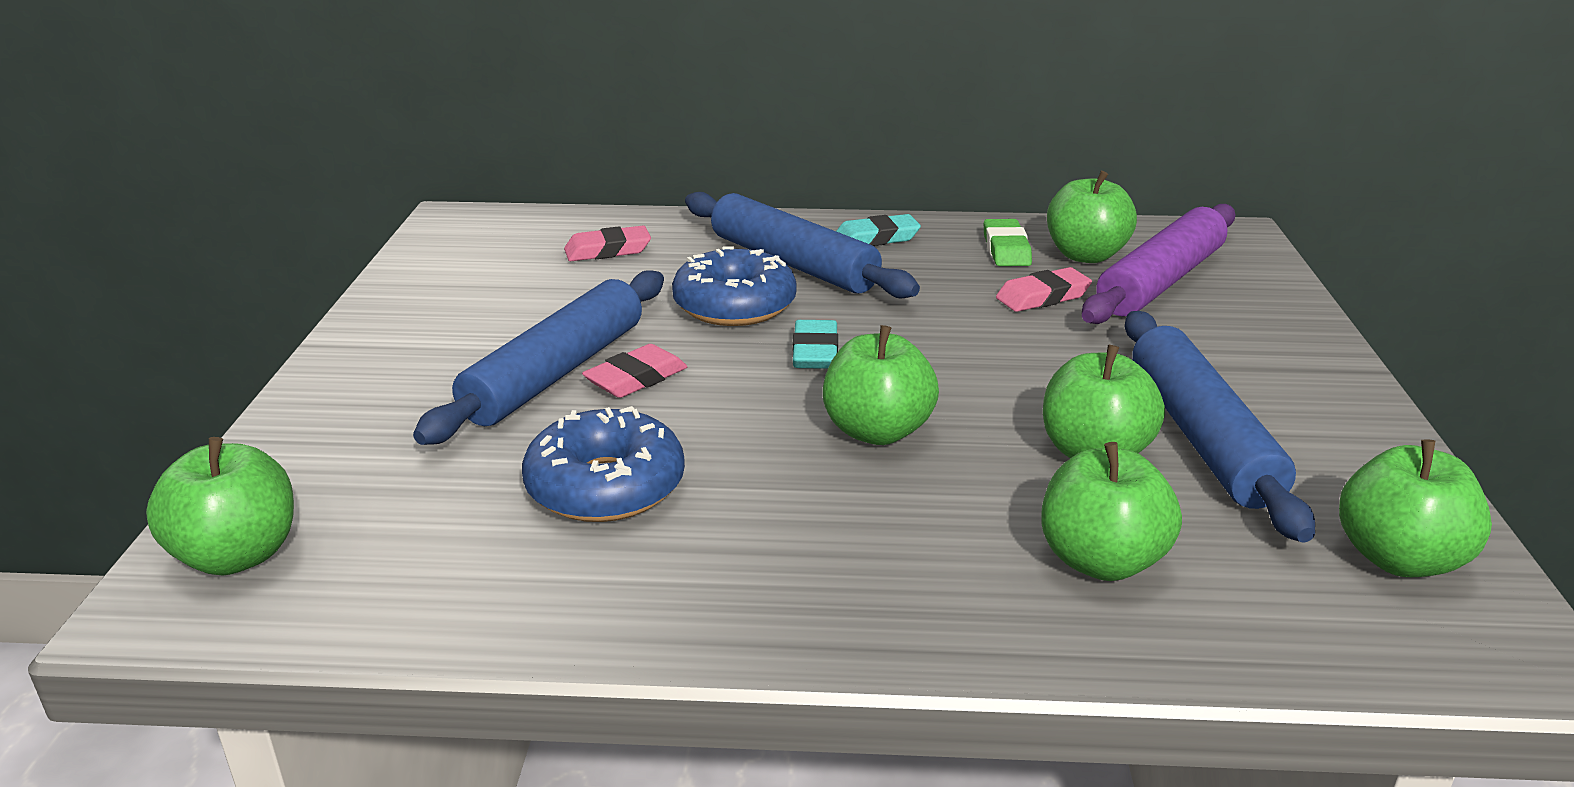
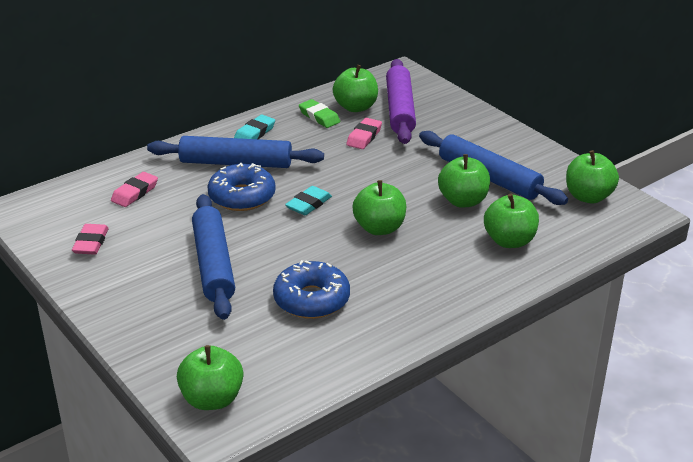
camera: 40 degrees left, 5 degrees up
pink eraser [582,344,687,398] -> pink eraser moved to [72,224,109,255]
turquoise eraser [793,320,838,369] -> turquoise eraser turned 75 degrees clockwise [285,186,332,215]

